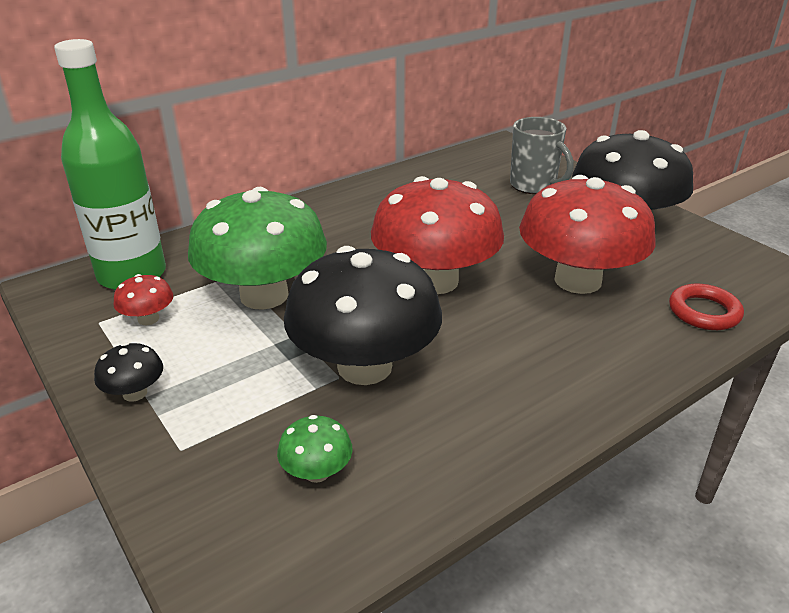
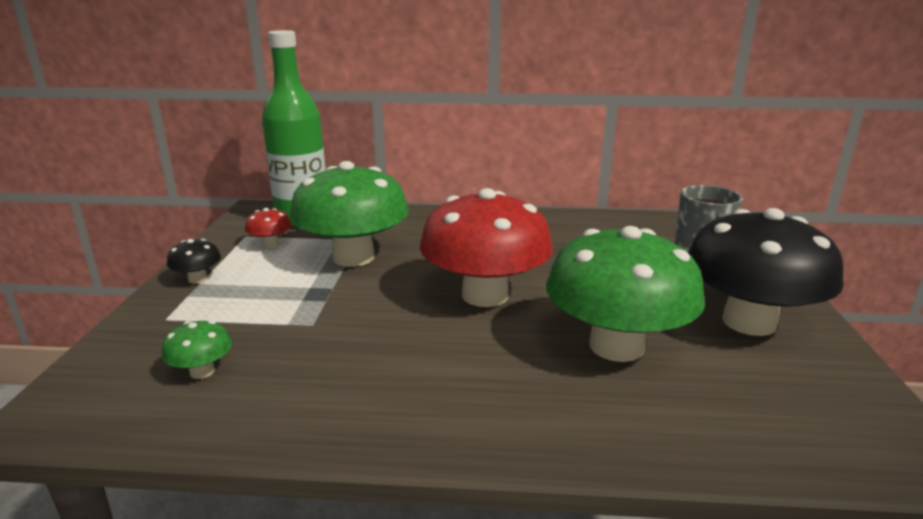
camera: 40 degrees right, 10 degrees down
black mushroom [284,246,442,385] -> none
red mushroom [519,175,656,294] -> green mushroom [546,226,705,362]
red ring [669,284,744,330] -> none

